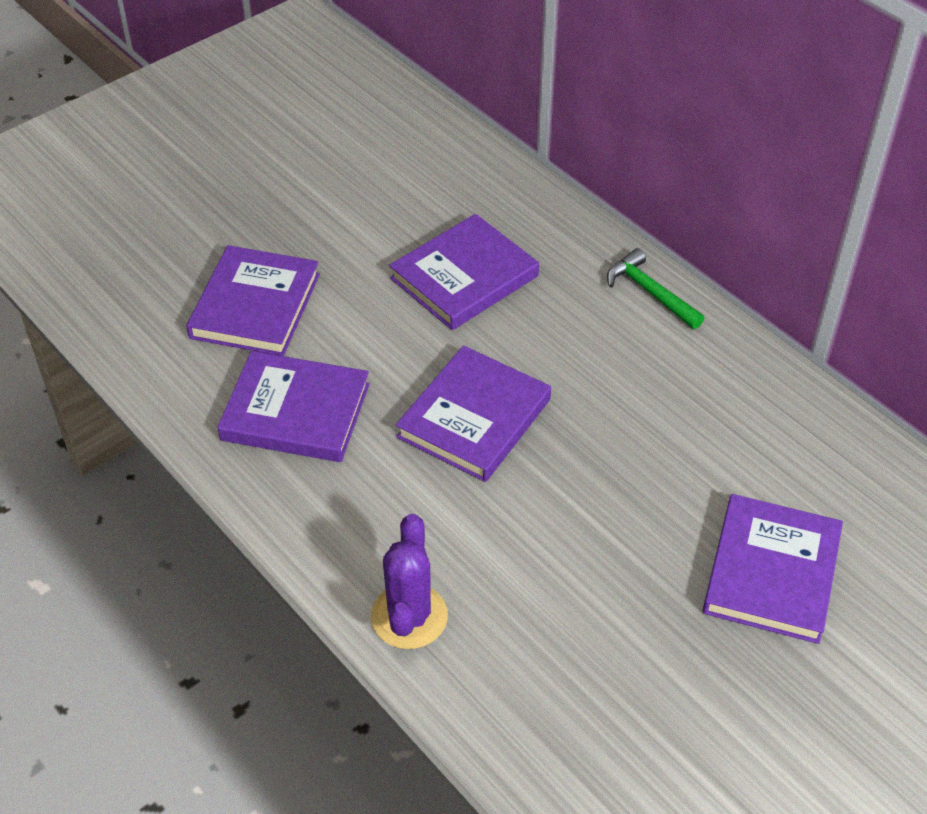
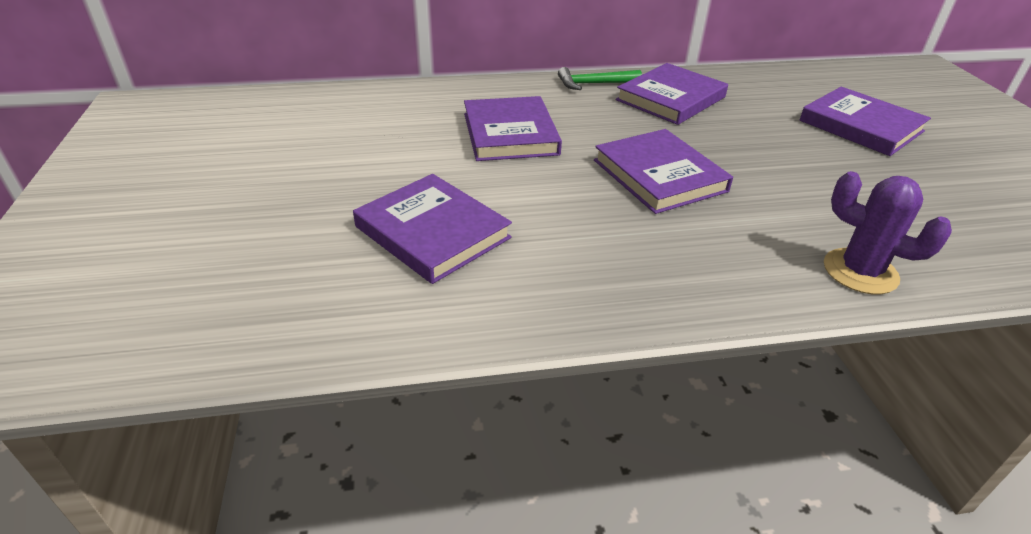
camera: 60 degrees left, 10 degrees down
purple book [217,351,370,462] -> purple book moved to [616,63,728,125]

